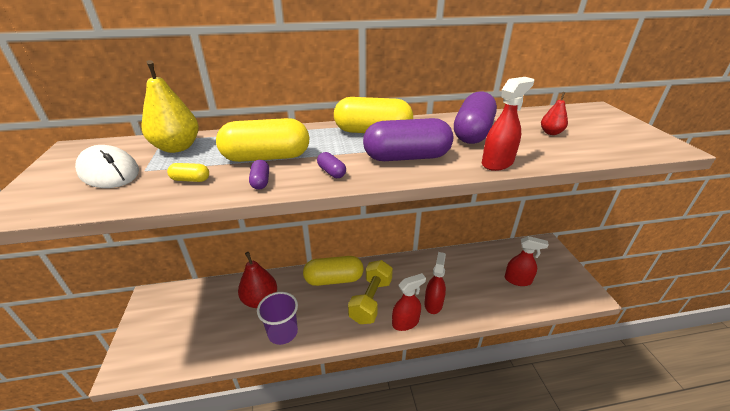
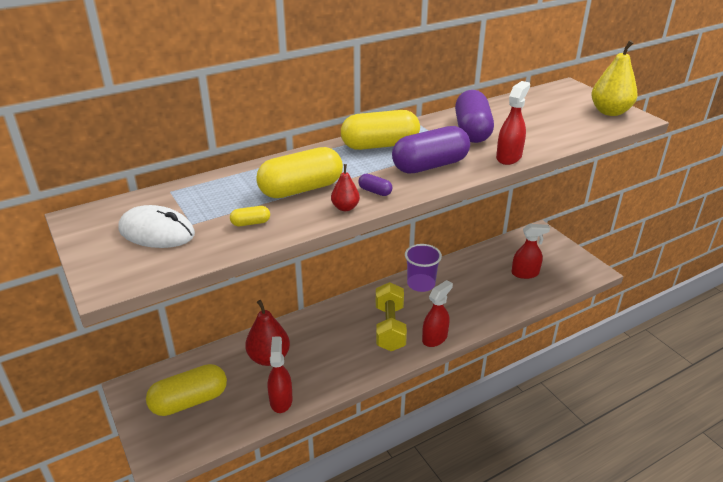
camera: 20 degrees left, 0 degrees up
yellow pear [142,60,199,153] -> yellow pear moved to [591,40,638,116]
purple capsule [249,160,269,190] -> none
purple cup [257,292,298,345] -> purple cup moved to [405,244,442,292]
yellow capsule [303,256,363,286] -> yellow capsule moved to [146,364,227,416]
red spray bottle [424,252,446,314] -> red spray bottle moved to [268,336,293,413]
red pear [541,92,568,135] -> red pear moved to [331,164,360,211]

